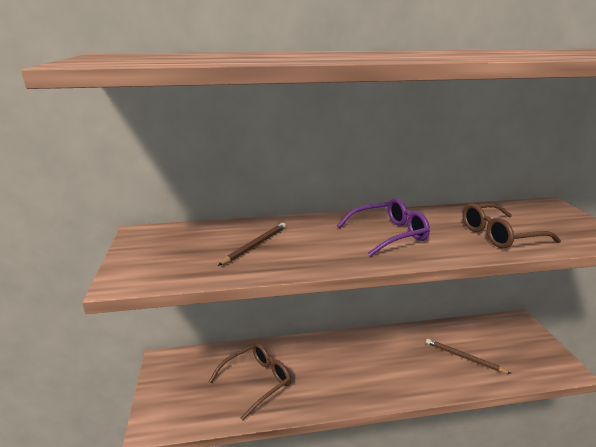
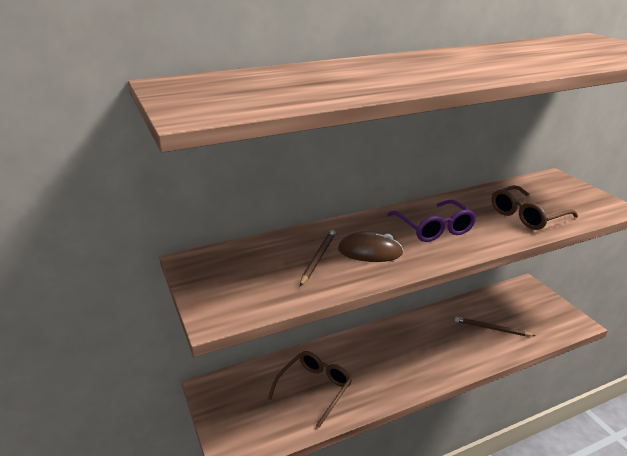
camera: 15 degrees left, 5 degrees up
purple glasses [337,198,430,257] -> purple glasses turned 105 degrees clockwise [387,200,476,242]
none -> brown mouse [338,231,403,262]

